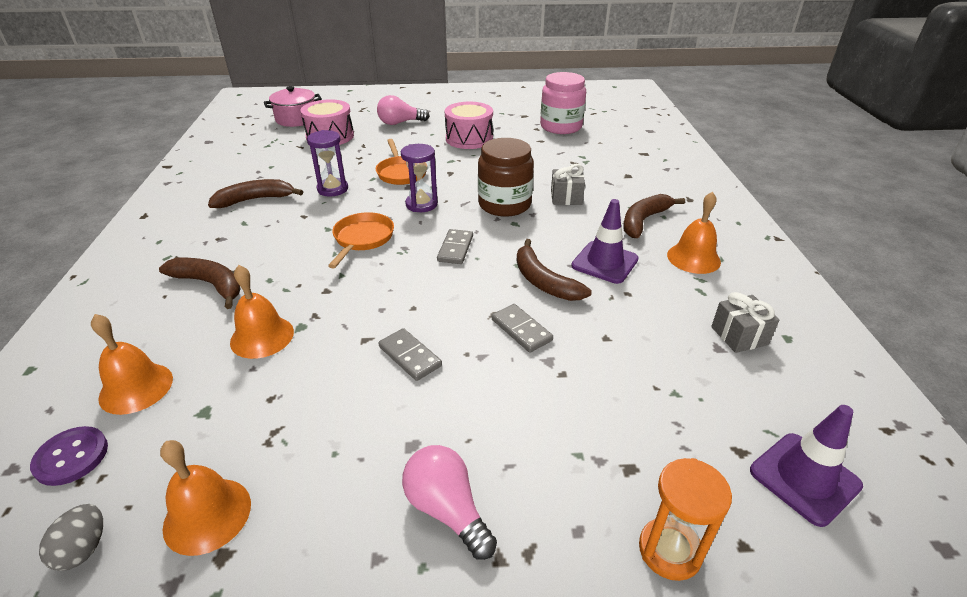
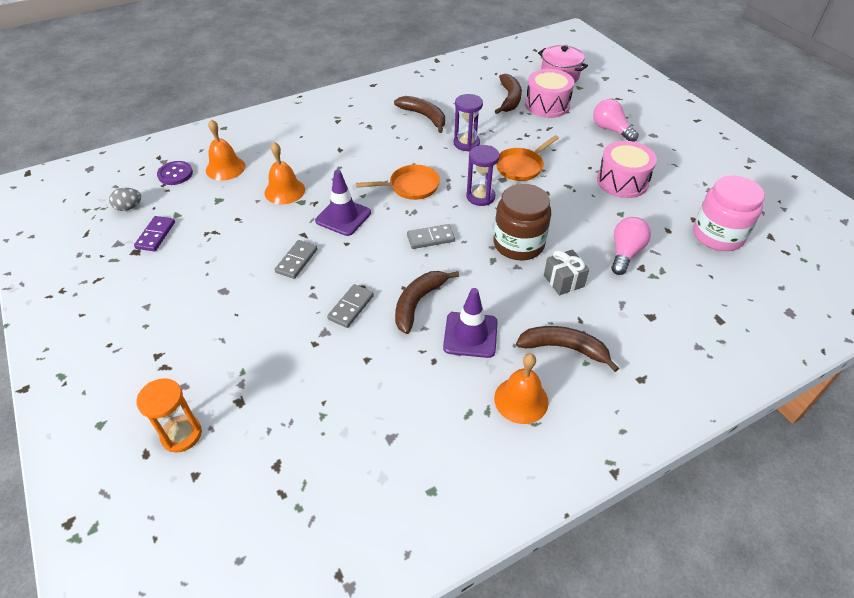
camera: 65 degrees right, 10 degrees up
brown banana [159,257,241,309] -> brown banana moved to [495,74,522,114]
orange bell [160,440,251,556] -> purple domino [134,216,175,251]
pink light bulb [402,445,497,560] -> pink light bulb moved to [611,217,651,275]
grey gift [711,292,779,353] -> none
purple traffic cone [750,405,863,527] -> purple traffic cone moved to [315,170,371,236]

